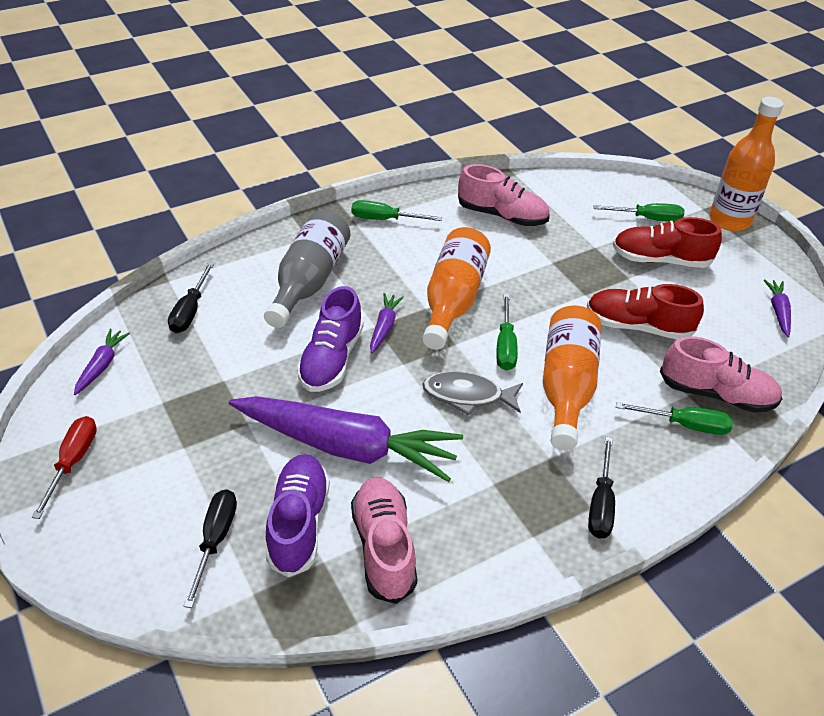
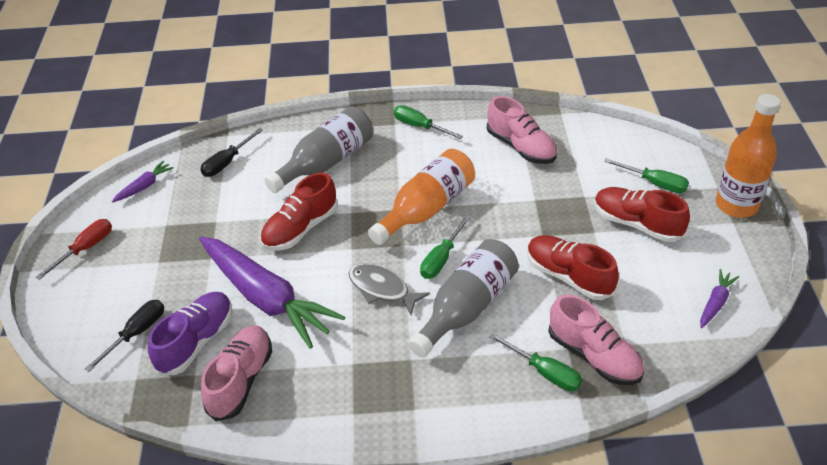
camera: 30 degrees right, 0 degrees up
purple shoe [297,286,364,392] -> red shoe [260,173,338,251]
purple carrot [370,293,404,353] -> none
orange bottle [543,306,601,451] -> grey bottle [408,239,519,358]
black screwdriver [588,437,615,539] -> none

